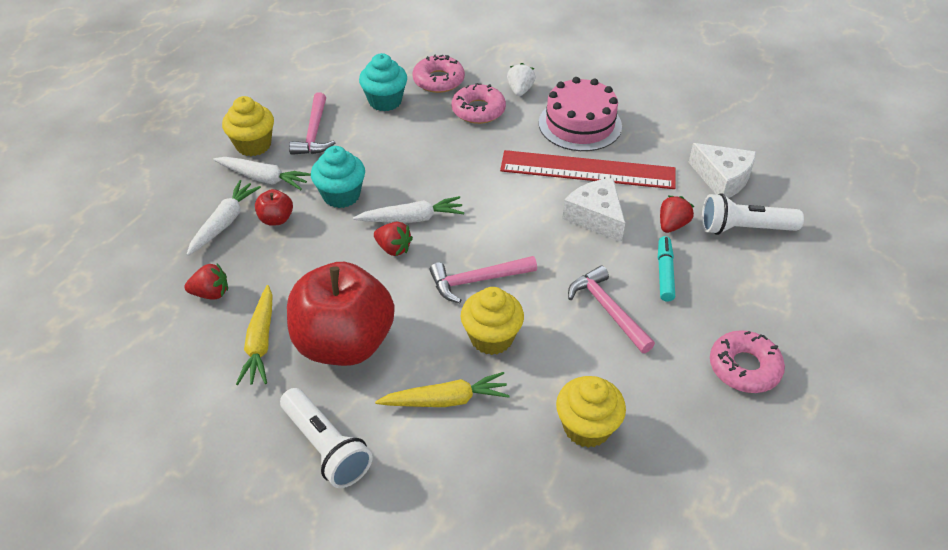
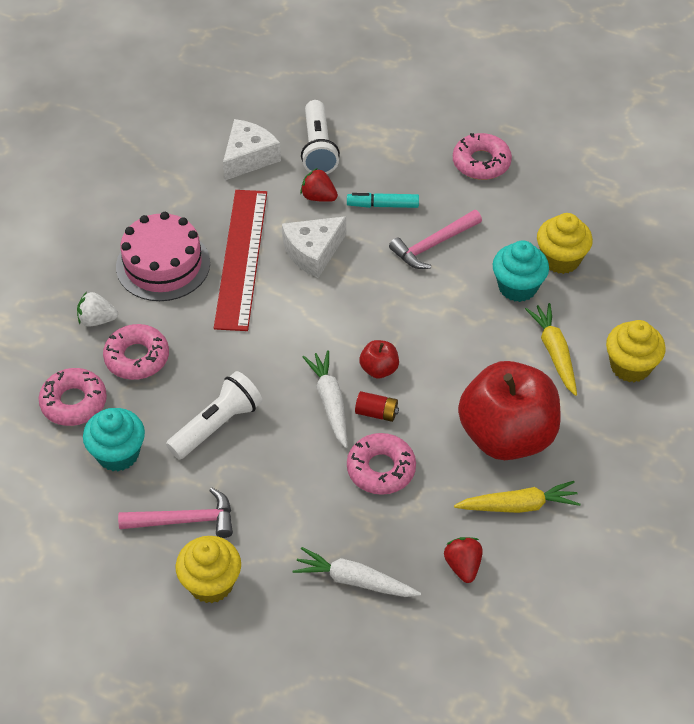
camera: 95 degrees left, 5 degrees up
white carrot [213,157,311,190] -> none
red apple [255,189,293,226] -> red apple moved to [359,340,399,379]
white flashlight [280,388,373,488] -> white flashlight moved to [166,371,262,459]
turquoise cupcake [311,146,365,208] -> turquoise cupcake moved to [493,240,549,302]
red strawberry [374,222,413,256] -> red battery [355,391,399,422]
pink hammer [430,256,537,303] -> none
yellow cupcake [461,287,524,355] -> yellow cupcake moved to [606,320,666,382]
none -> pink donut [347,433,416,495]

